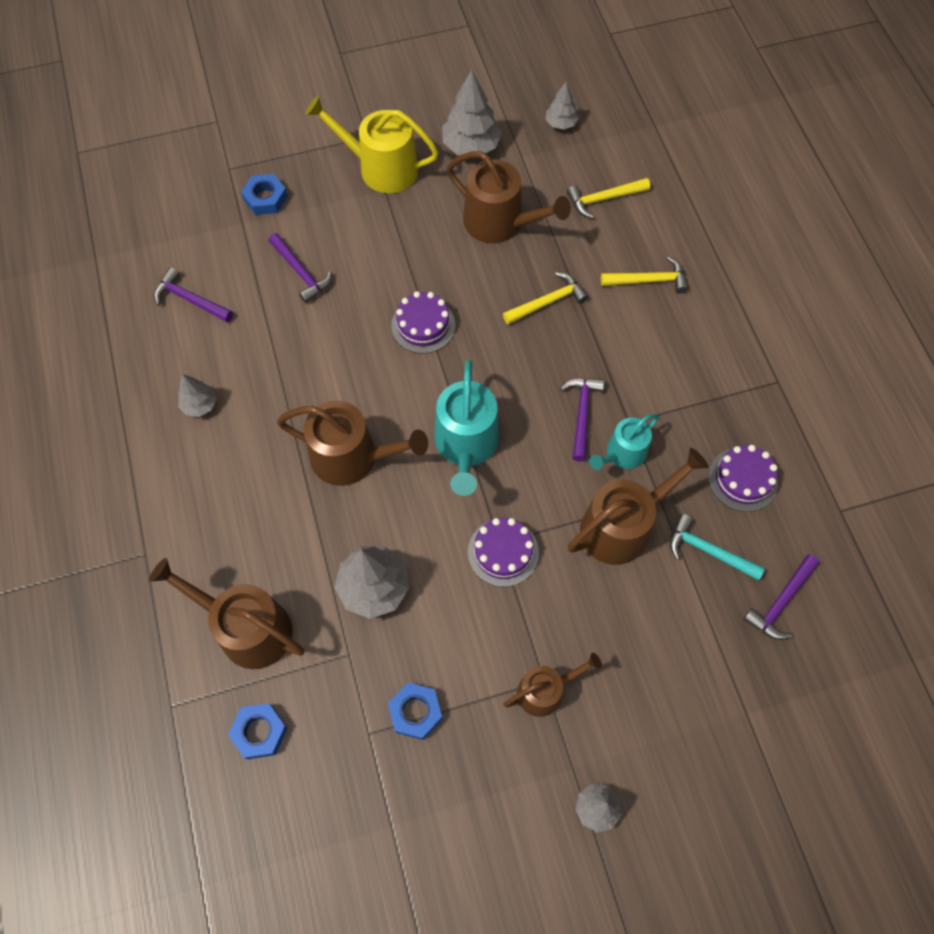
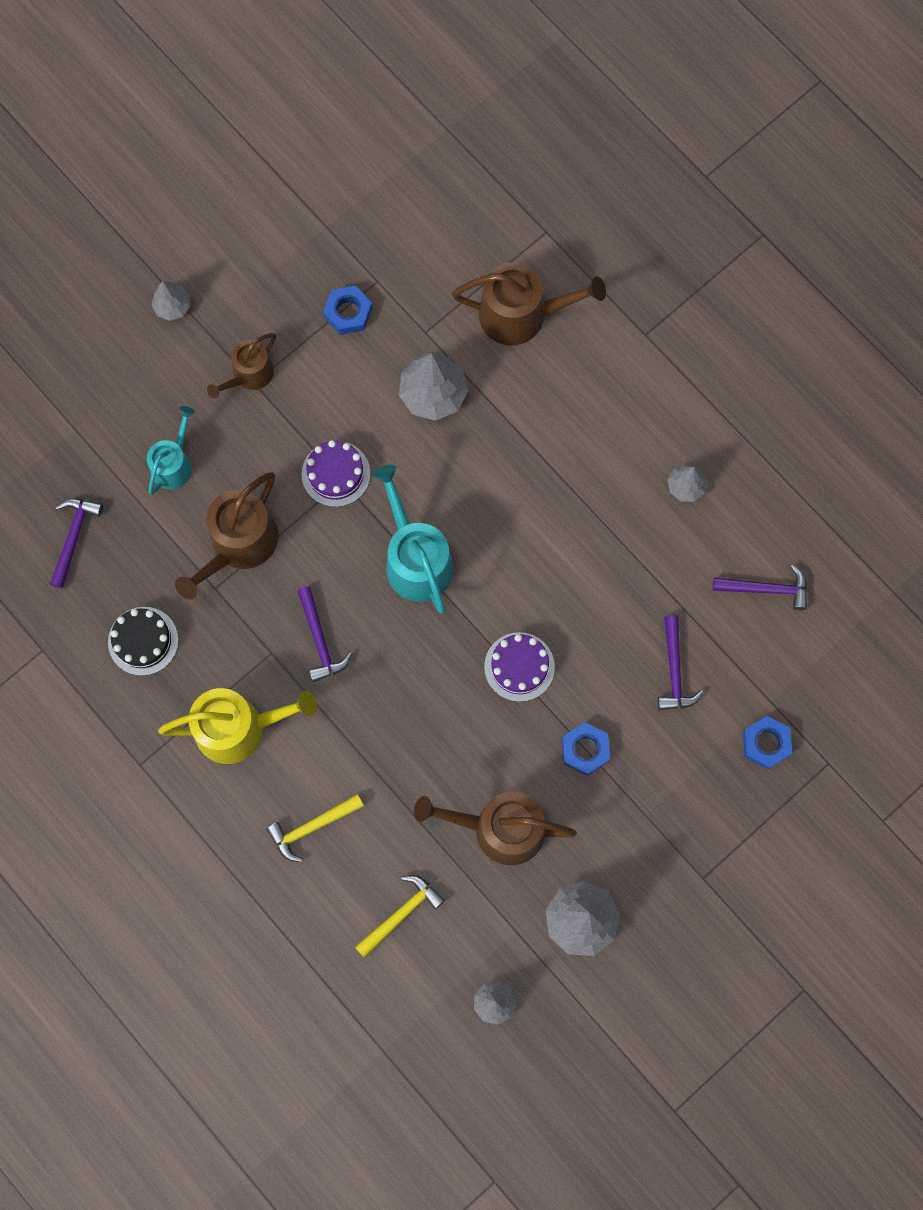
camera: 155 degrees right, 10 degrees up
blue nut [228,703,288,759] -> blue nut moved to [562,722,610,776]
purple hammer [269,233,332,303] -> purple hammer turned 120 degrees counterclockwise [658,615,704,710]
brown watering can [277,400,428,486] -> none
yellow watering can [305,96,439,193] -> yellow watering can moved to [158,688,317,764]
yellow hammer [503,272,588,325] -> none
turquoise watering can [589,414,659,470] -> turquoise watering can moved to [147,406,195,495]
turquoise hammer [670,514,765,580] -> none
purple cake [708,445,778,512] -> black cake [108,607,178,676]

